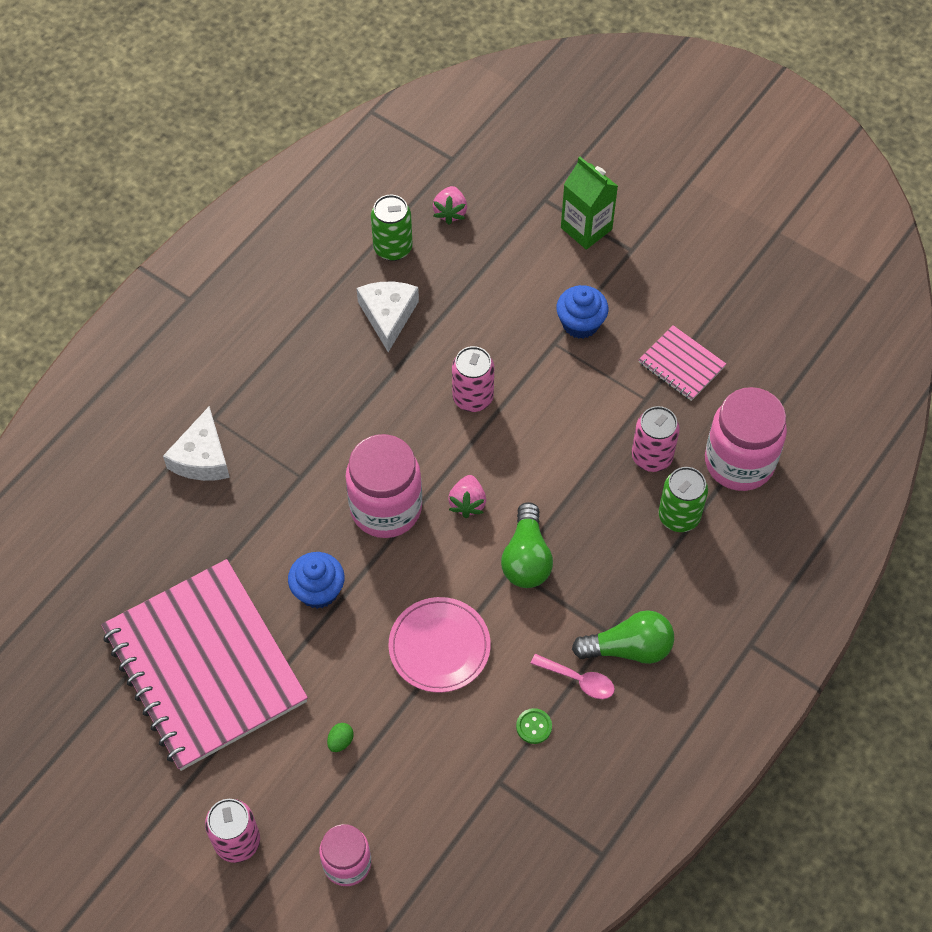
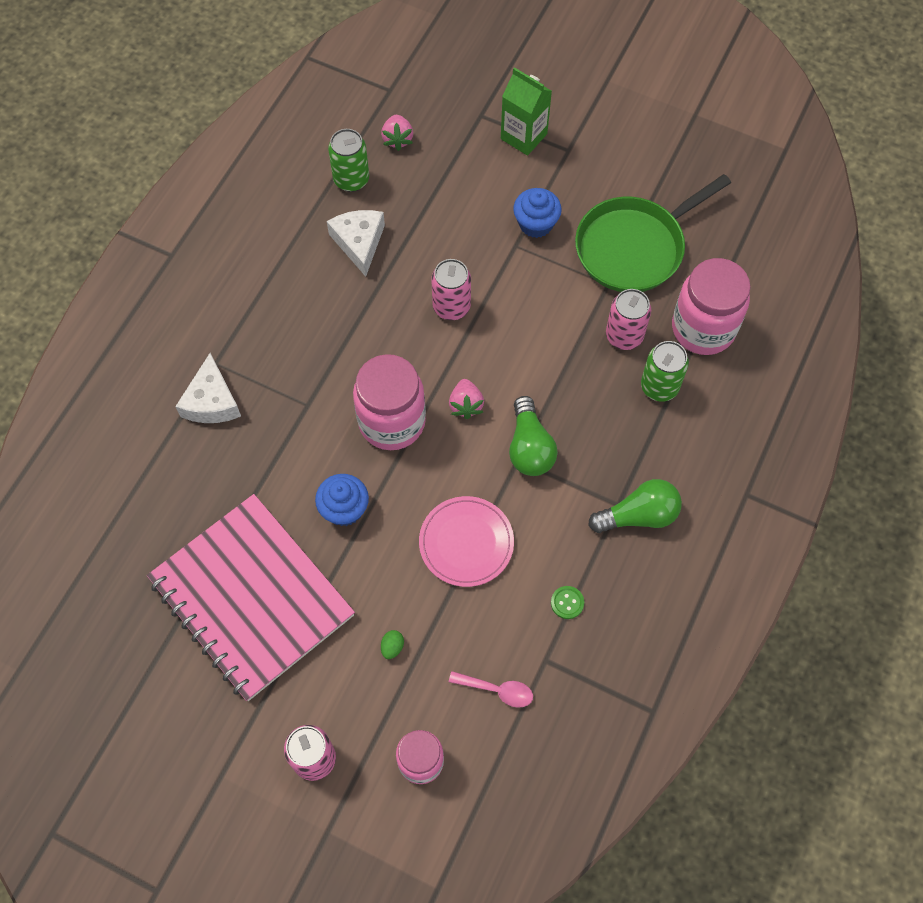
camera: 10 degrees left, 5 degrees up
pink spoon [530,654,615,699] -> pink spoon moved to [449,671,533,708]
pink notebook [639,325,726,401] -> green pan [575,174,731,292]

